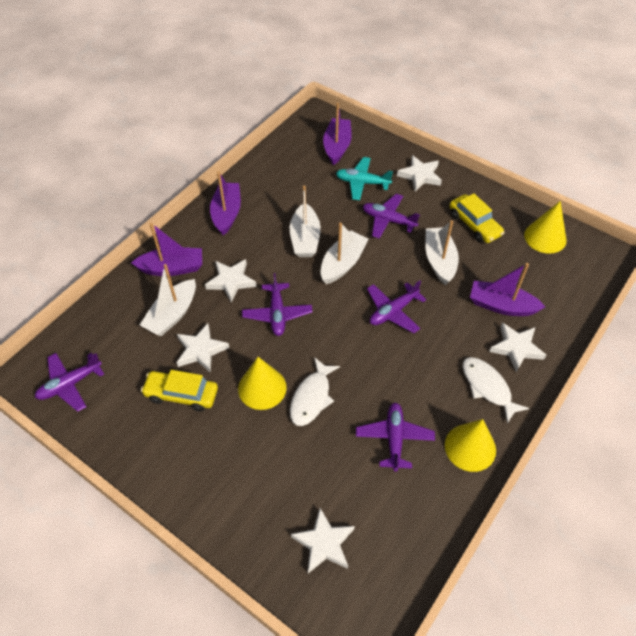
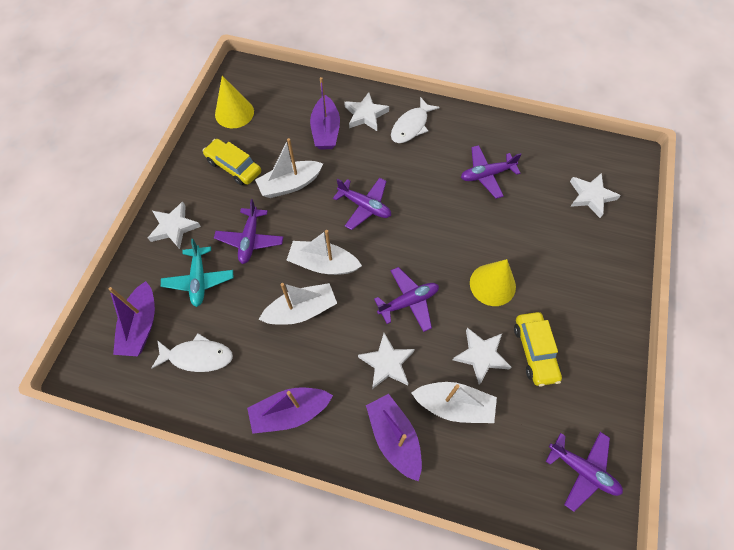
camera: 110 degrees left, 10 degrees up
white fish [290,357,340,426] -> white fish moved to [151,333,233,372]
purple boat [323,103,352,165] -> purple boat turned 75 degrees counterclockwise [108,281,155,356]
yellow cone [445,419,496,472] -> none
yellow car [450,193,504,243] -> yellow car turned 90 degrees counterclockwise [203,139,261,185]

